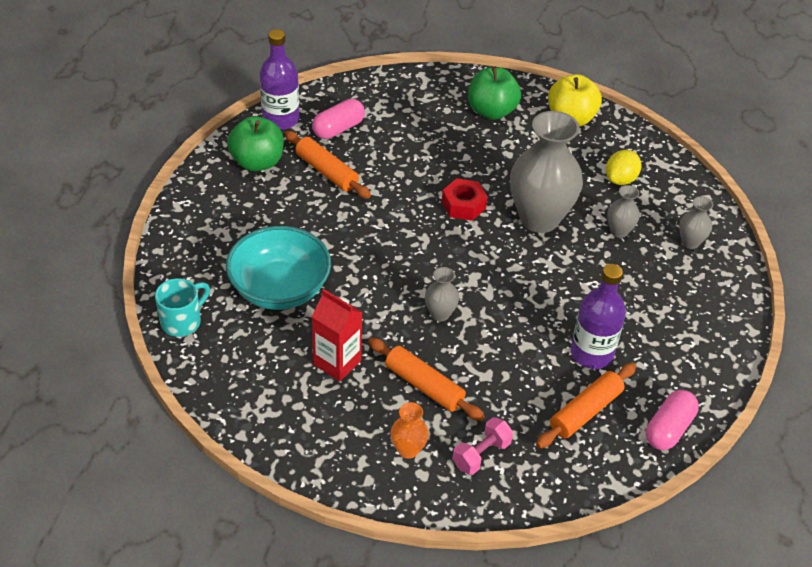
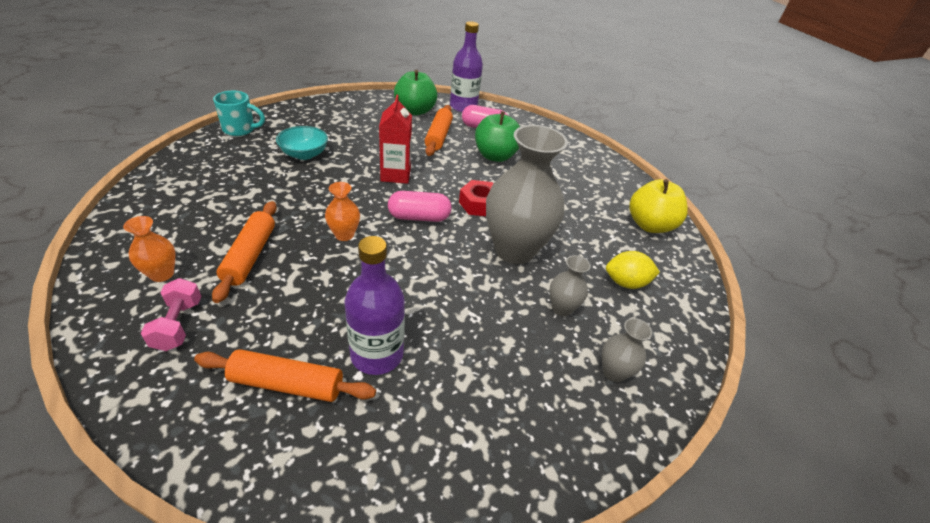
camera: 50 degrees right, 5 degrees down
turquoise bowl [226,226,331,310] -> turquoise bowl [276,126,328,160], size x0.58
red carton [312,289,363,381] -> red carton moved to [379,94,412,184]
grey vase [425,267,459,321] -> orange vase [325,182,360,241]
pink dumbbell [452,417,513,475] -> pink dumbbell turned 75 degrees clockwise [141,278,202,351]
green apple [468,67,521,120] -> green apple moved to [475,111,520,162]
pink capsule [646,390,699,450] -> pink capsule moved to [388,191,452,222]

